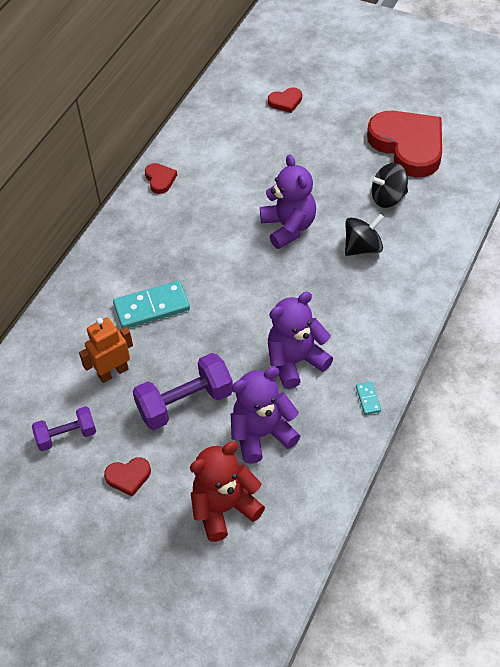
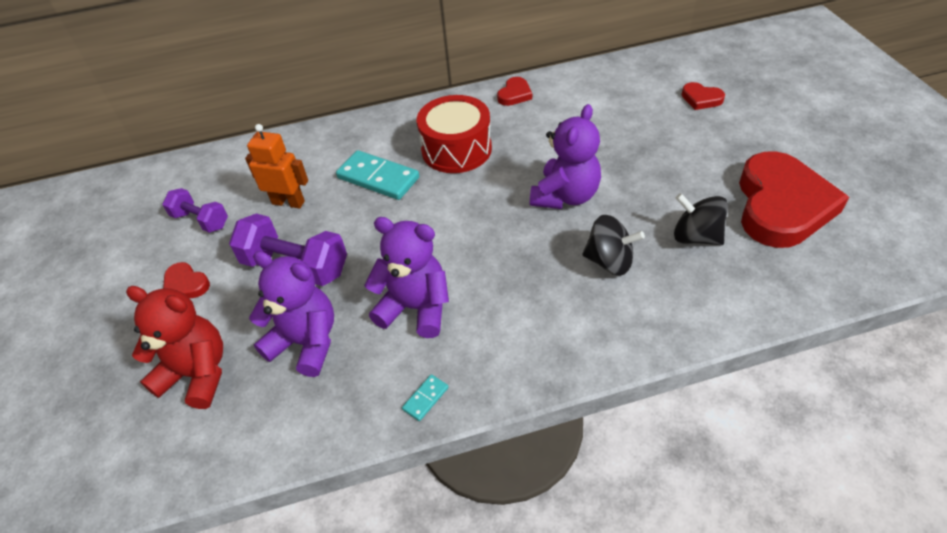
camera: 50 degrees right, 5 degrees down
none -> red drum [417,95,492,173]

